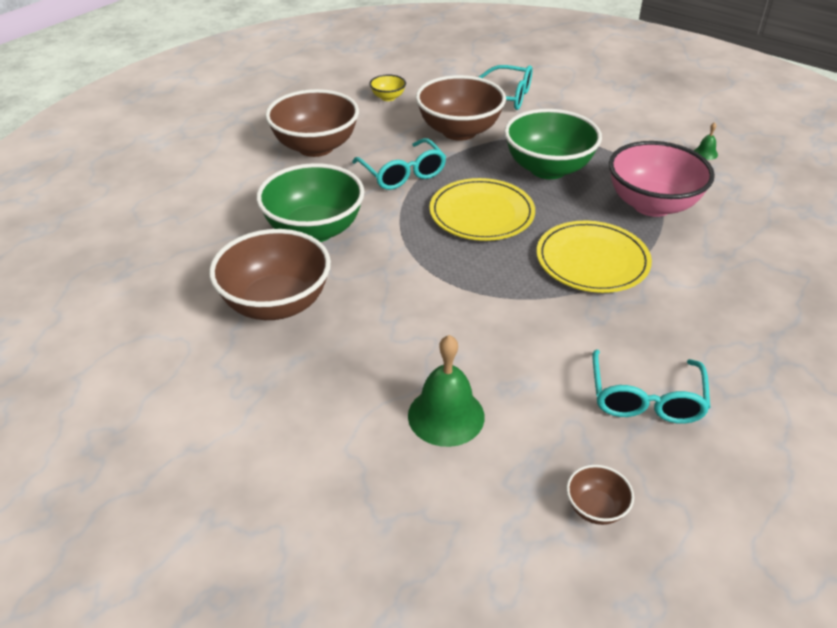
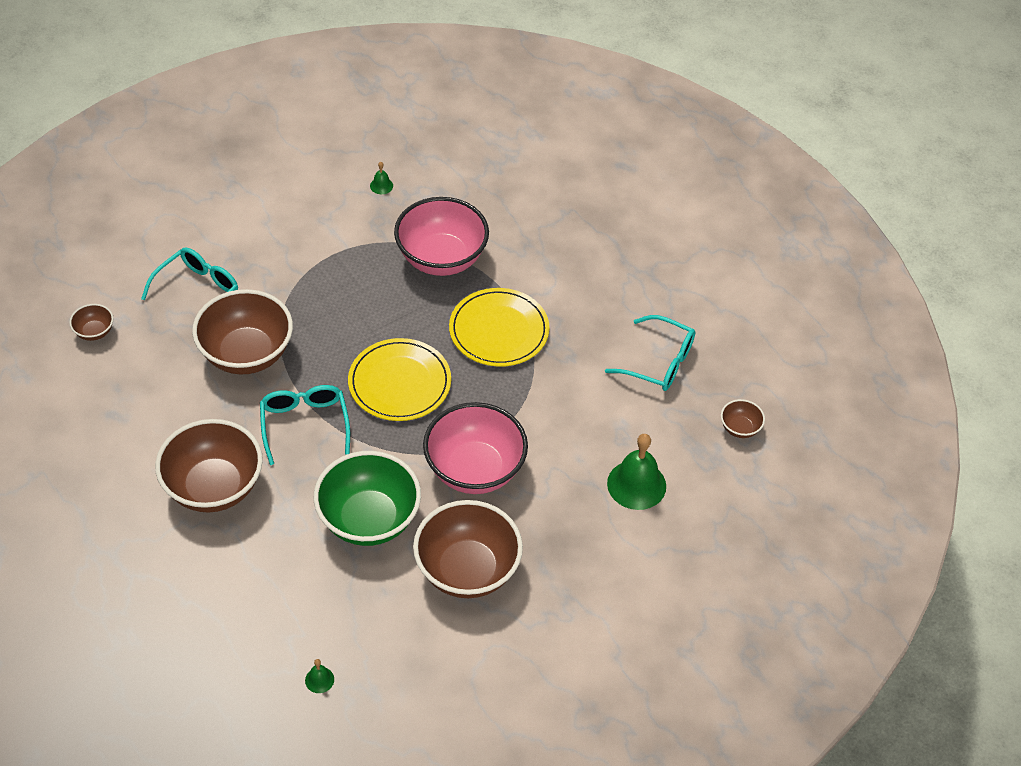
camera: 75 degrees left, 10 degrees up
turquoise glasses [352,138,446,190] -> turquoise glasses turned 90 degrees counterclockwise [260,385,350,465]
yellow bowl [369,74,406,101] -> none
green bowl [504,109,602,179] -> none
none -> brown bowl [69,304,114,341]
none -> green bell [305,659,334,693]
none -> pink bowl [423,402,528,494]

